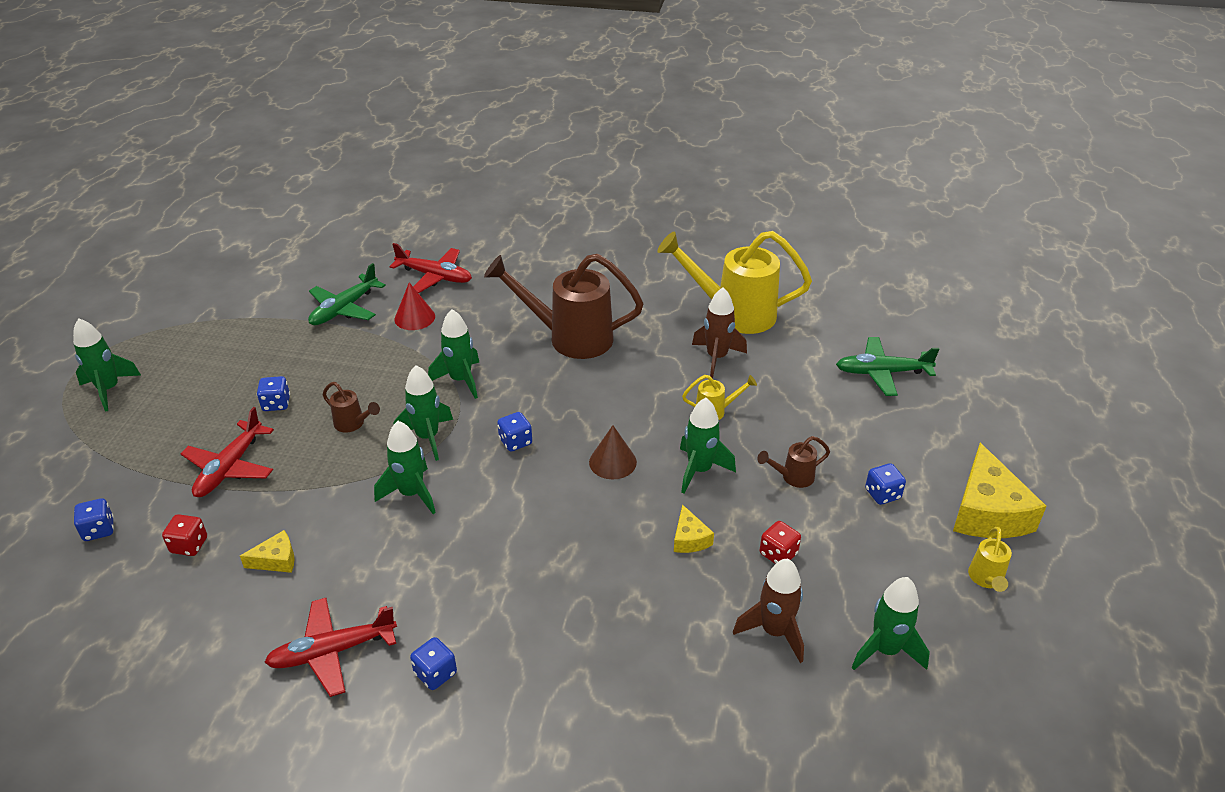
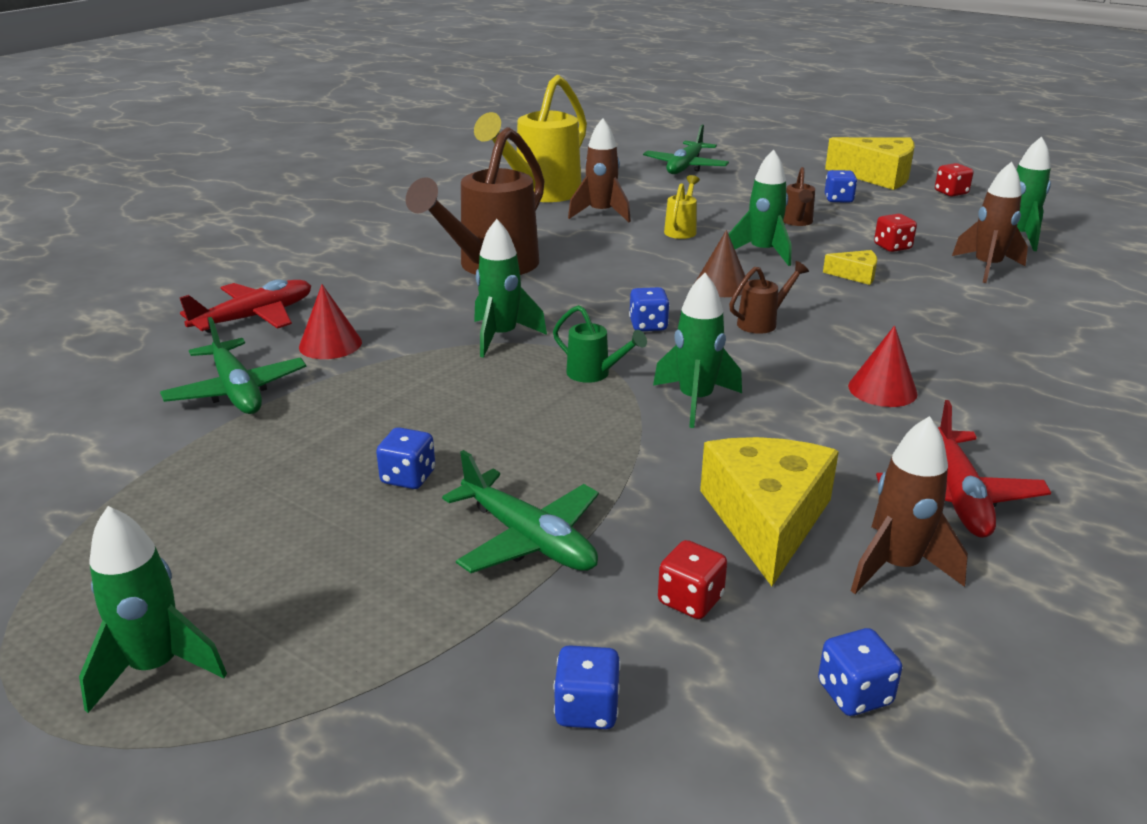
camera: 65 degrees left, 10 degrees down
red plane [181,407,274,497] -> green plane [442,450,599,573]
yellow cheese [240,530,295,573] -> yellow cheese [700,437,839,586], size x2.07
brown watering can [323,382,380,432] -> brown watering can moved to [729,261,809,334]
green rocket [394,365,453,461] -> green watering can [553,305,647,383]
blue dice [410,637,457,690] -> blue dice moved to [818,628,902,716]
yellow watering can [968,527,1012,592] -> red dice [935,163,973,197]
none -> red cone [848,326,918,407]
none -> brown rocket [851,416,968,594]

